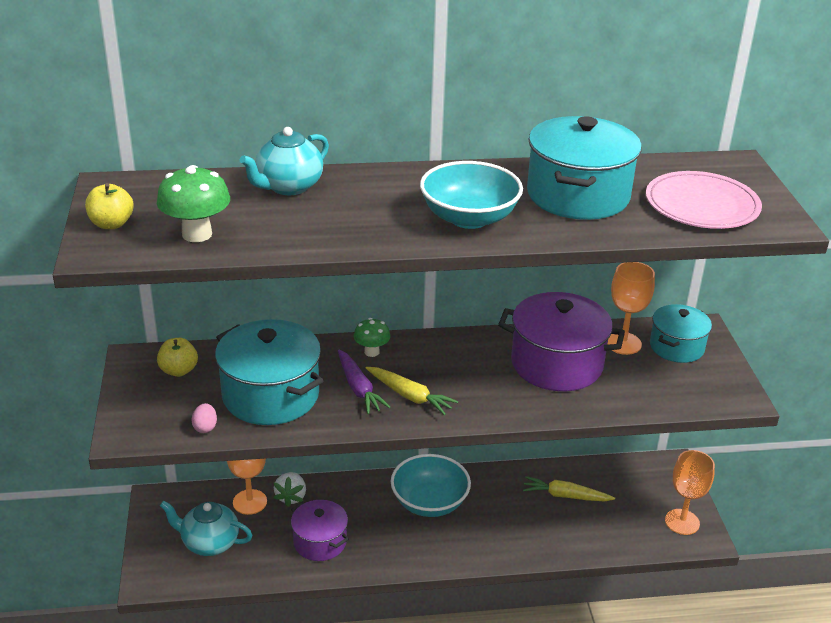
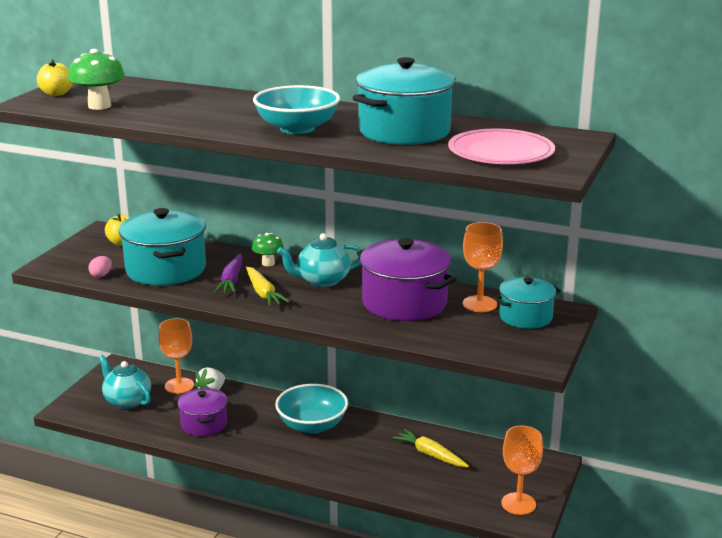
camera: 30 degrees right, 10 degrees down
turquoise teapot [240,127,329,195] -> turquoise teapot moved to [277,233,361,287]

